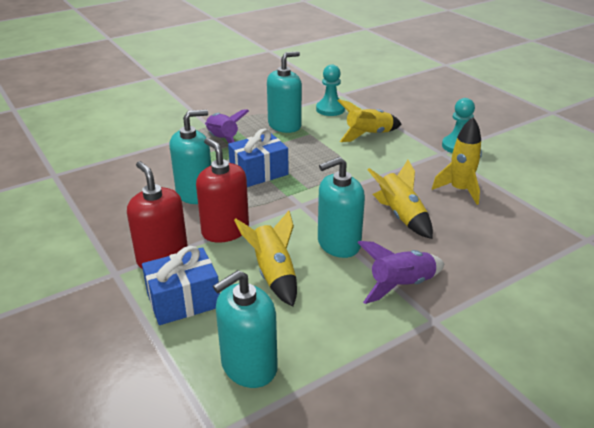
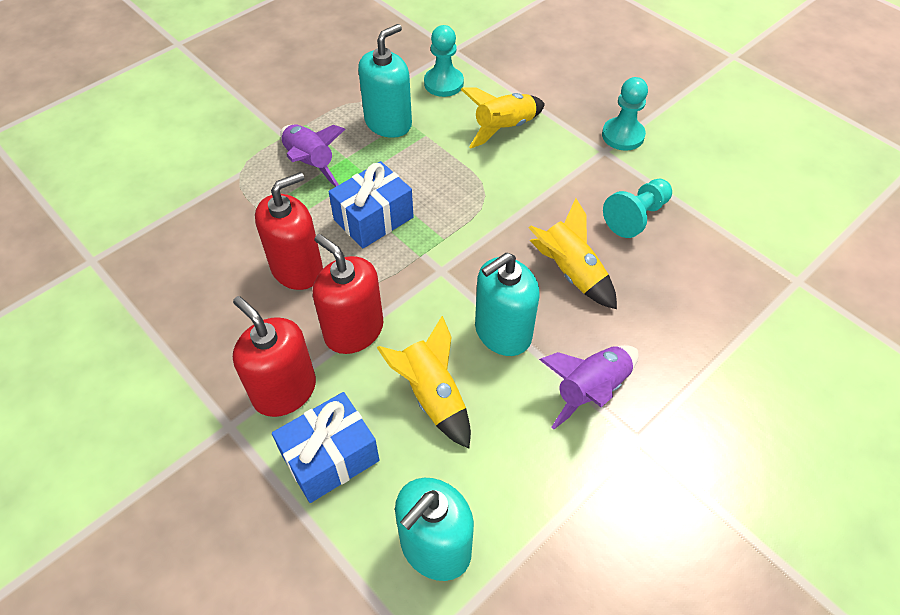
camera: 10 degrees left, 20 degrees up
turquoise soap dispenser [170,110,211,204] -> red soap dispenser [255,172,323,290]
yellow rocket [432,117,482,205] -> turquoise pawn [603,179,672,238]

